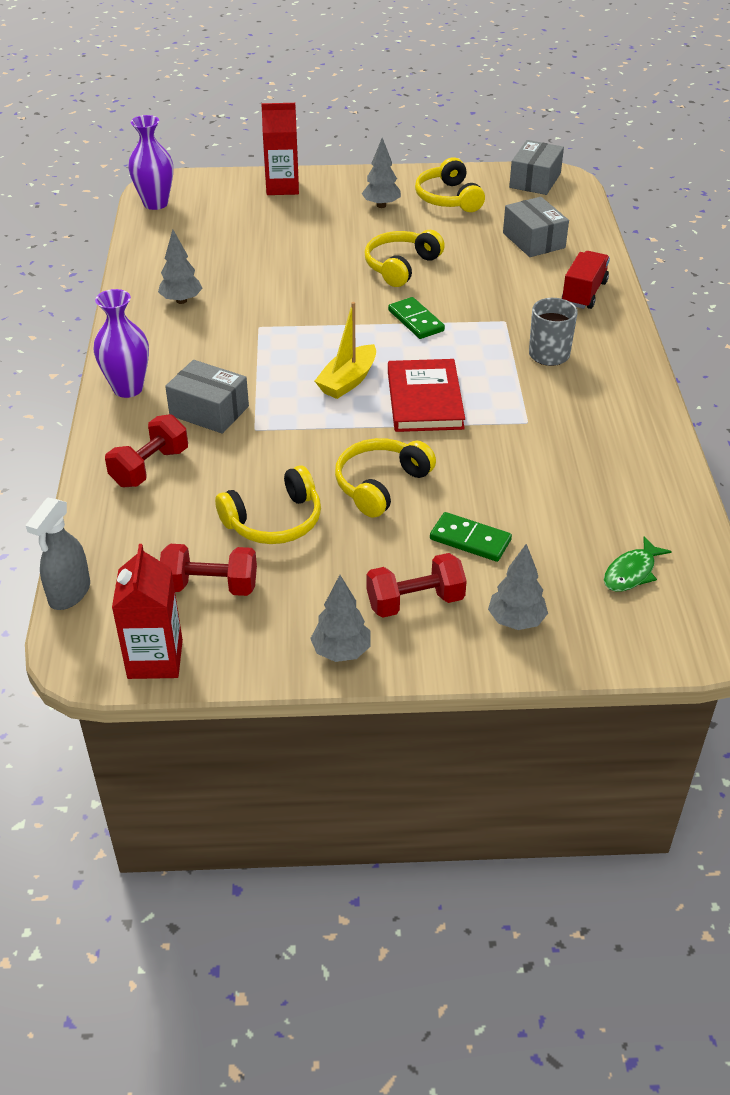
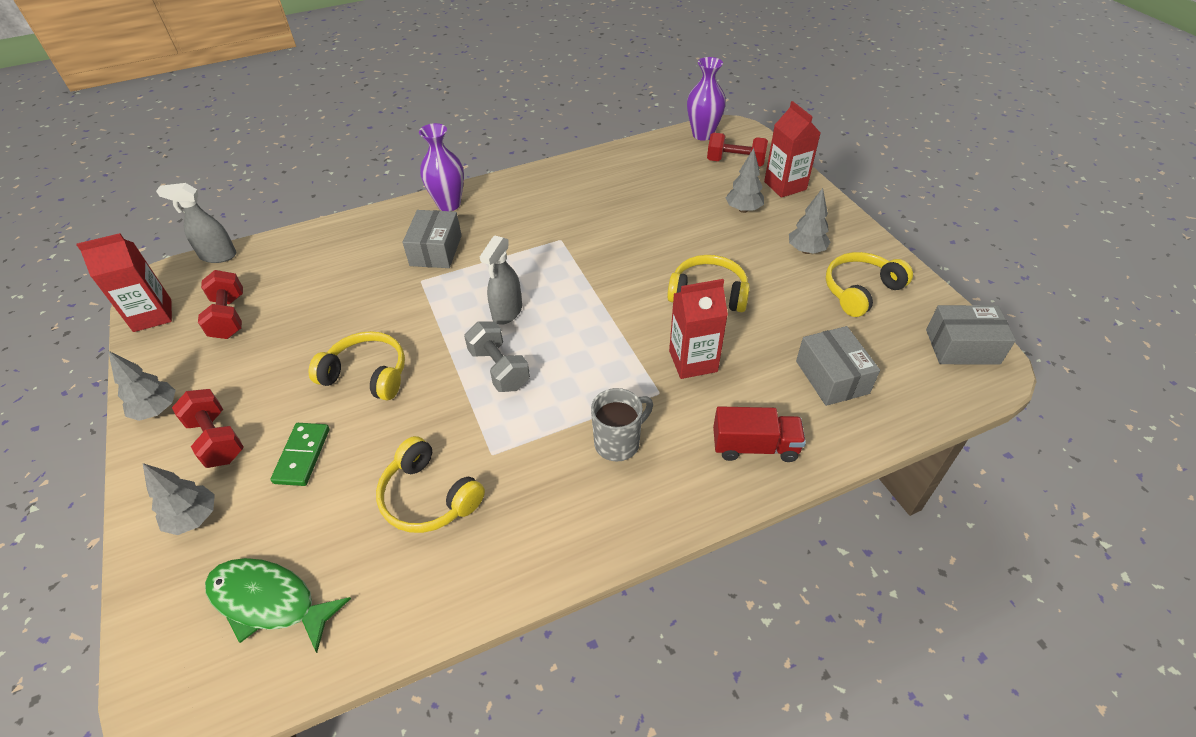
camera: 70 degrees right, 5 degrees up
red dumbbell [105,414,188,487] -> red dumbbell moved to [707,133,768,166]
grey tree [158,230,203,304] -> grey tree moved to [726,148,764,213]
yellow headphones [215,465,321,544] -> yellow headphones moved to [376,436,485,533]
yellow boat [315,302,376,399] -> grey spray bottle [480,235,522,325]
green domino [388,297,445,339] -> none
red book [388,359,465,432] -> grey dumbbell [464,321,530,392]
grey box [503,197,569,257] -> grey box turned 60 degrees counterclockwise [796,326,880,406]
green fish [604,536,672,592] -> green fish [205,558,351,653], size x1.61
none -> red carton [669,279,728,379]

